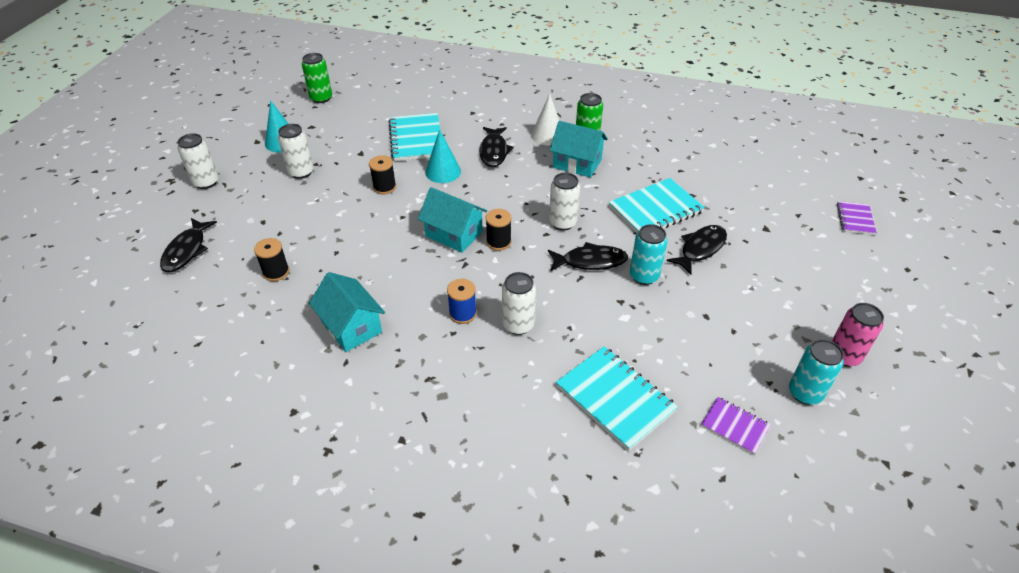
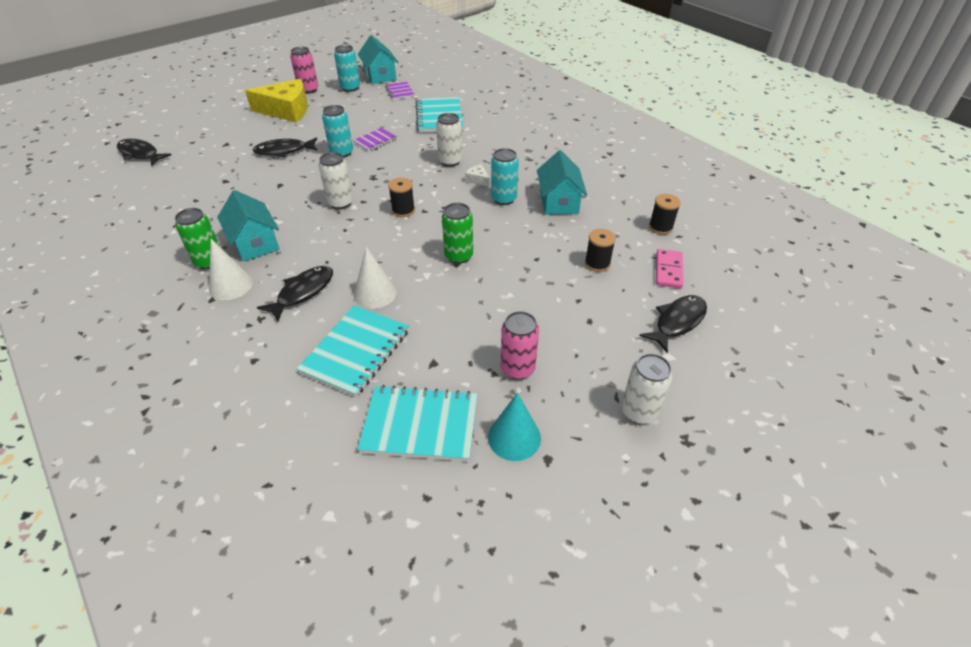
camera: 145 degrees left, 0 degrees up
white can [278,124,314,179] -> pink can [501,311,539,380]
green can [302,53,332,103] -> green can moved to [442,203,473,264]
black spool [369,155,396,194] -> black spool moved to [649,194,681,235]
turquoise house [418,187,487,253] -> turquoise house moved to [358,35,399,84]
turquoise cone [425,129,461,183] -> white cone [354,247,396,309]
blue spool [447,279,477,324] -> white cheese [465,164,490,187]
black fish [548,242,628,271] -> black fish moved to [117,139,171,166]
turquoise notebook [609,178,705,233] -> turquoise notebook moved to [357,385,477,462]
purple notebook [837,201,877,235] -> purple notebook moved to [353,128,397,152]
none -> yellow cheese [245,79,308,122]
none -> turquoise can [491,148,519,205]
none -> pink domino [656,249,683,289]

